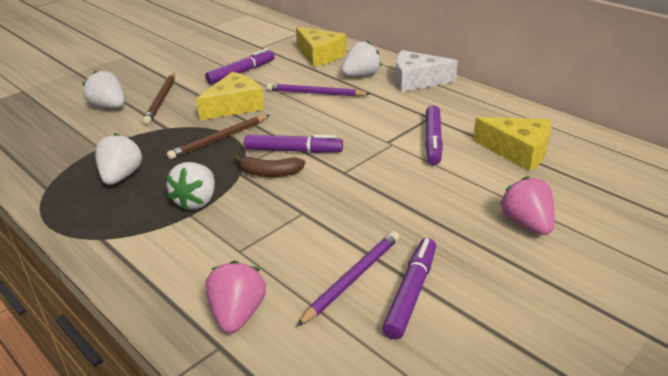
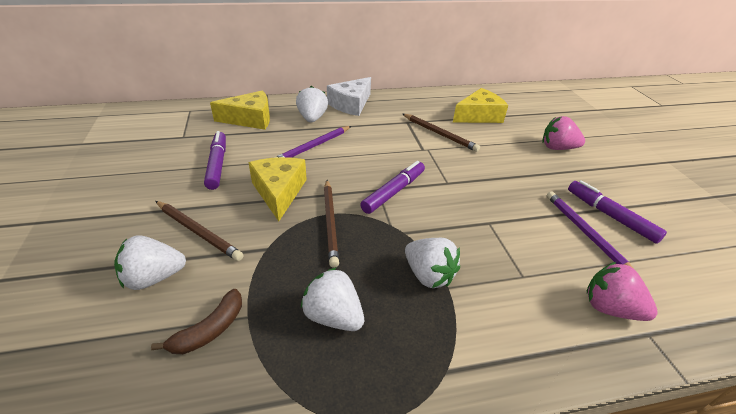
camera: 60 degrees left, 5 degrees up
brown banana [234,155,305,177] -> brown banana moved to [151,289,242,354]
purple marker [425,105,443,165] -> brown pencil [403,114,480,152]

